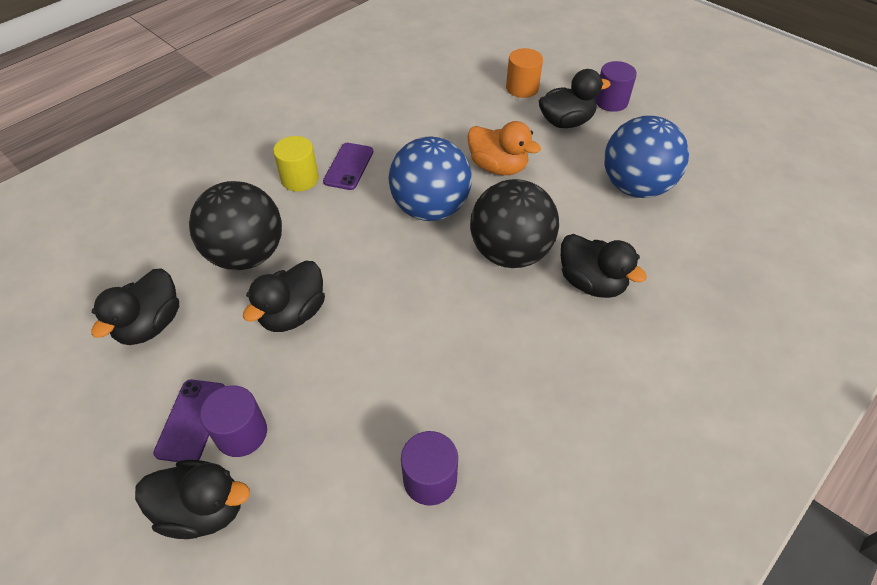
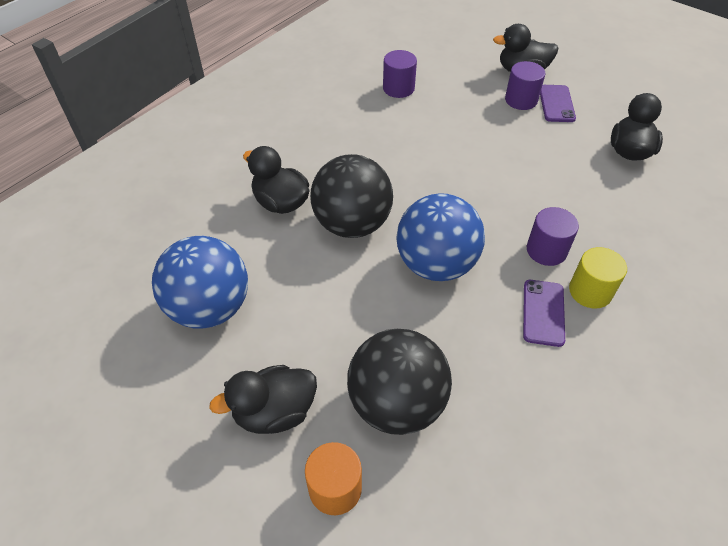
camera: 175 degrees right, 0 degrees up
black ball [189,181,282,270] -> black ball moved to [347,329,452,435]
black duck [243,261,325,332] -> none
orange duck [467,121,541,175] -> none
purple cylinder [595,61,637,112] -> purple cylinder moved to [527,207,579,266]

